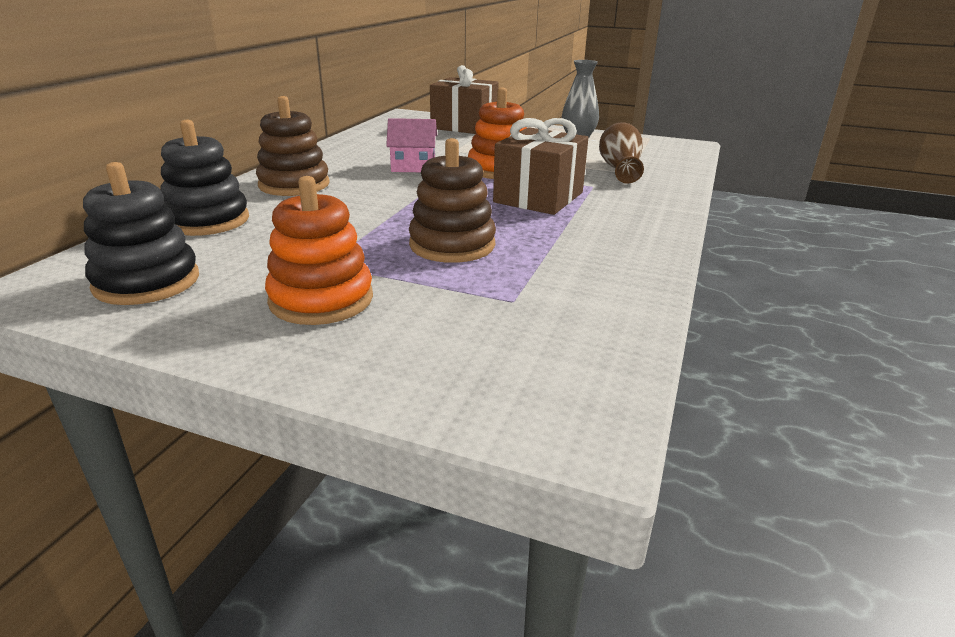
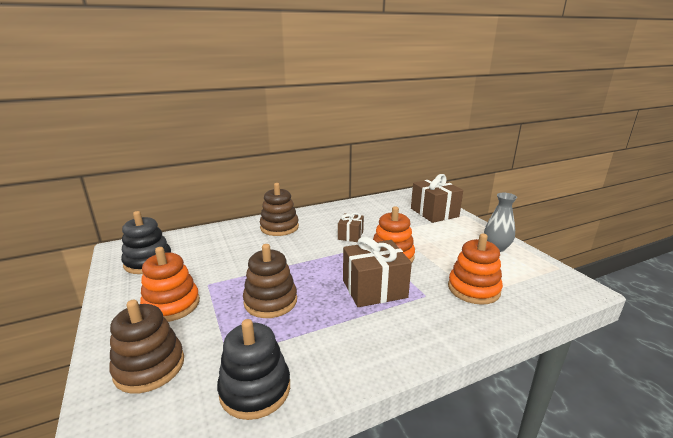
camera: 45 degrees right, 5 degrees down
black stacking toy [160,120,249,236] -> black stacking toy moved to [217,319,290,420]
pink house [386,118,437,172] -> brown gift [338,213,364,242]
brown vase [599,122,644,184] -> orange stacking toy [448,233,503,305]
none -> brown stacking toy [109,300,184,394]

